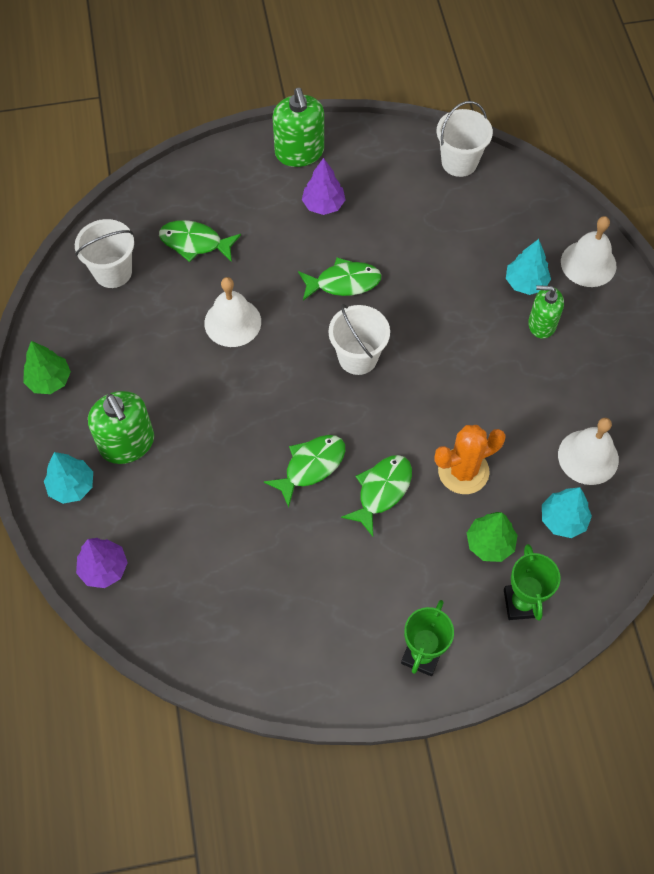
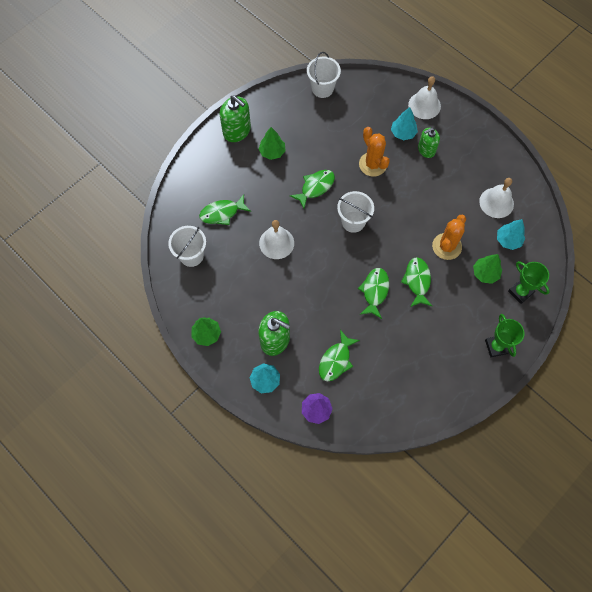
camera: 35 degrees left, 5 degrees up
purple tree [302,158,345,215] -> green tree [259,127,286,160]
none -> green fish [319,330,360,382]
none -> orange cactus [359,127,390,177]

